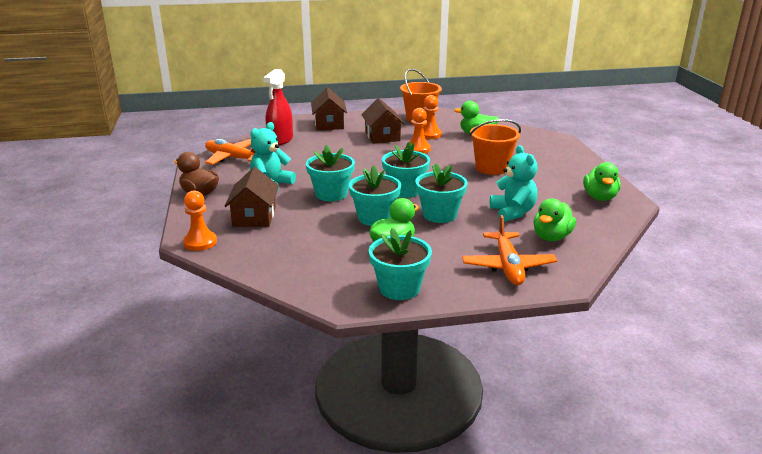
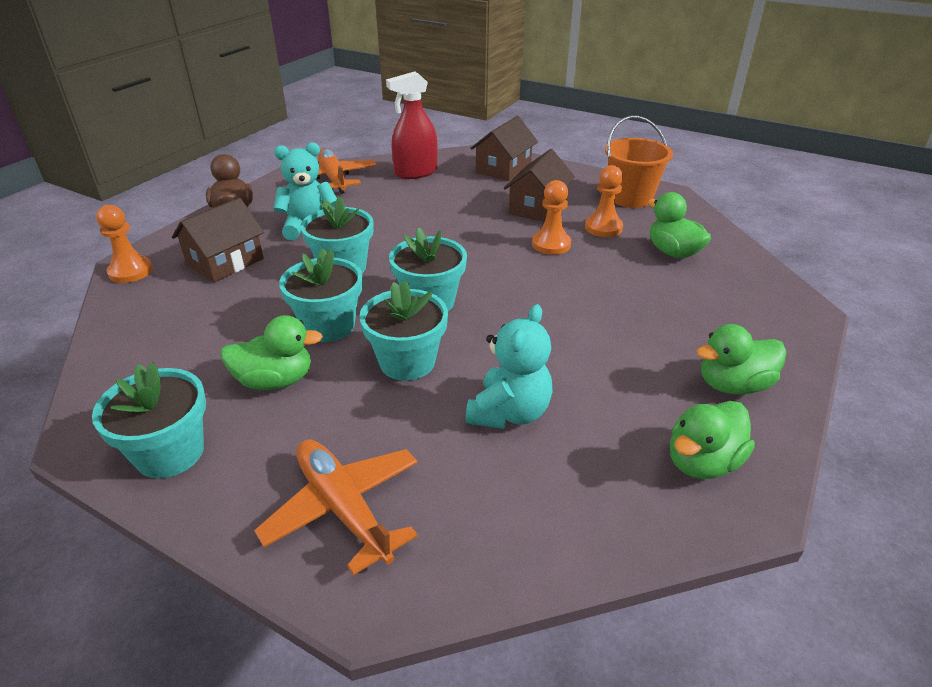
camera: 40 degrees right, 10 degrees up
orange plane [462,215,557,285] -> orange plane turned 105 degrees clockwise [254,439,418,575]
orange bucket [470,119,521,175] -> none
green duck [533,198,576,241] -> green duck moved to [696,324,786,395]

